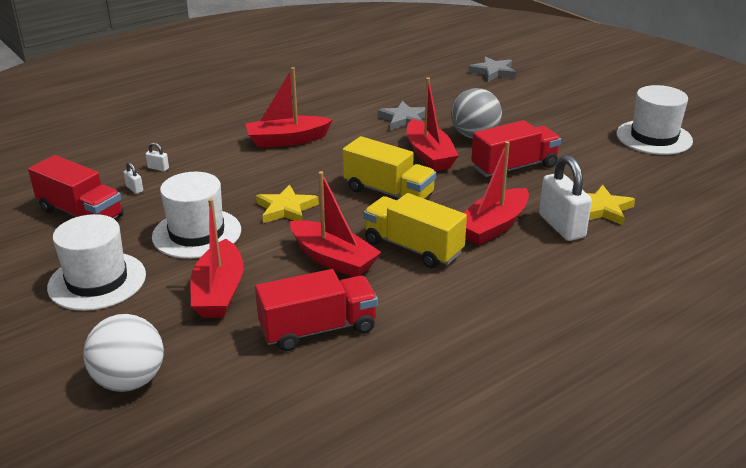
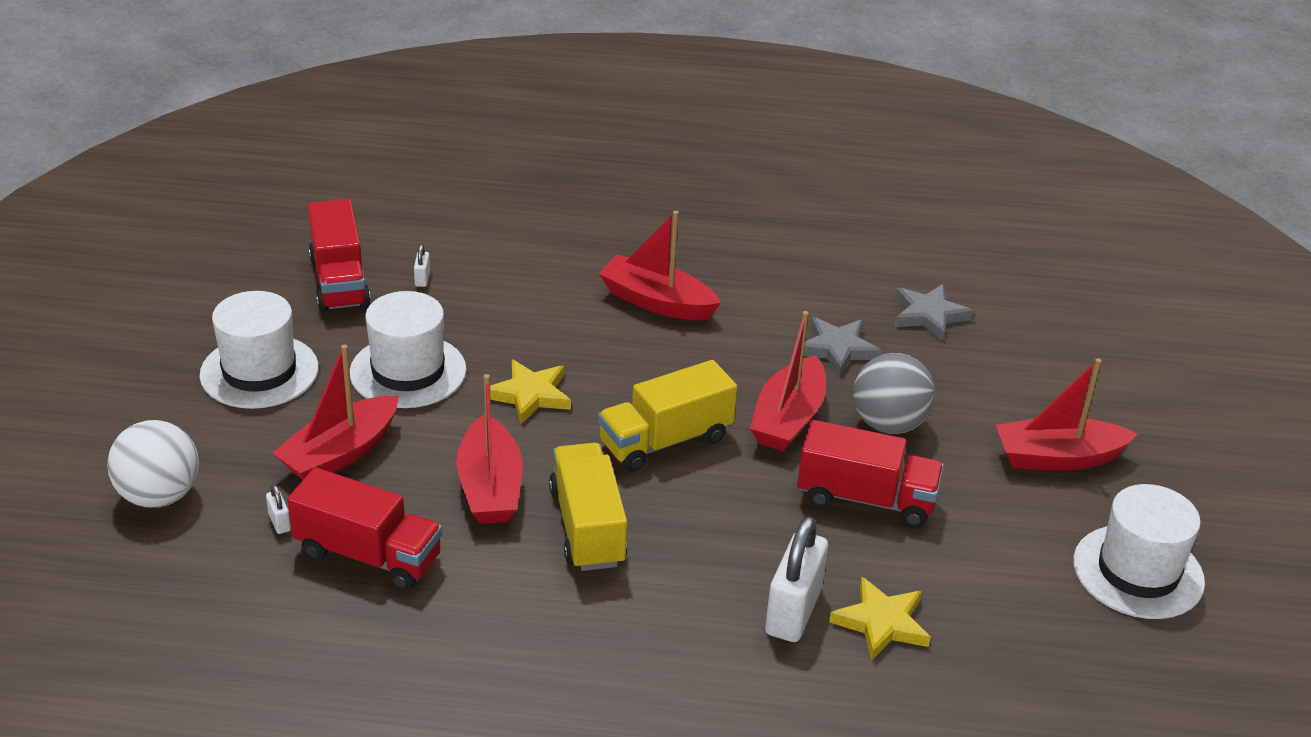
camera: 40 degrees right, 5 degrees up
white padlock [145,142,169,171] -> white padlock moved to [266,484,291,534]
yellow truck [343,136,436,199] -> yellow truck turned 75 degrees clockwise [598,360,737,472]
red boat [464,141,529,245] -> red boat moved to [996,358,1138,471]
grey star [468,57,516,82] -> grey star moved to [894,284,973,341]

